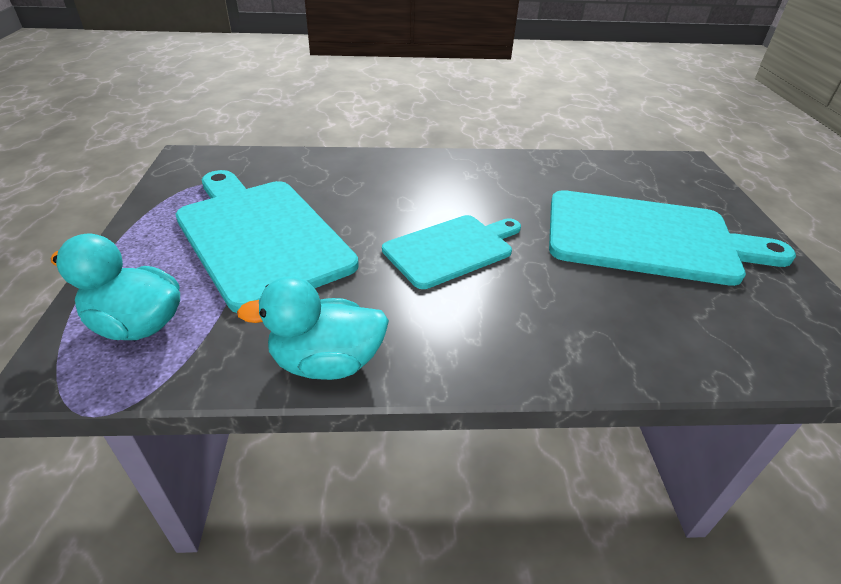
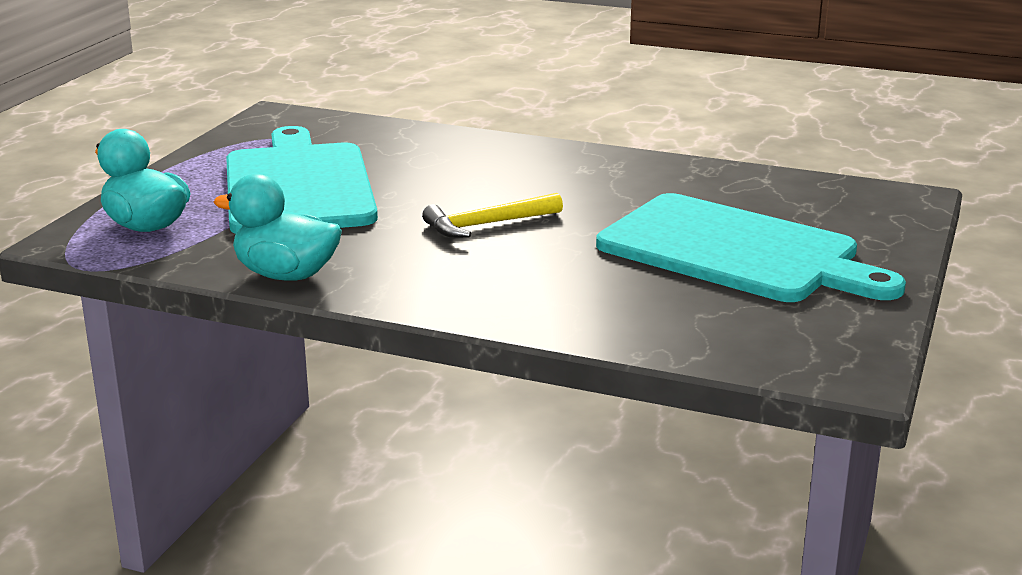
camera: 25 degrees right, 15 degrees down
turquoise cutting board [382,215,521,289] -> yellow hammer [422,193,563,238]

